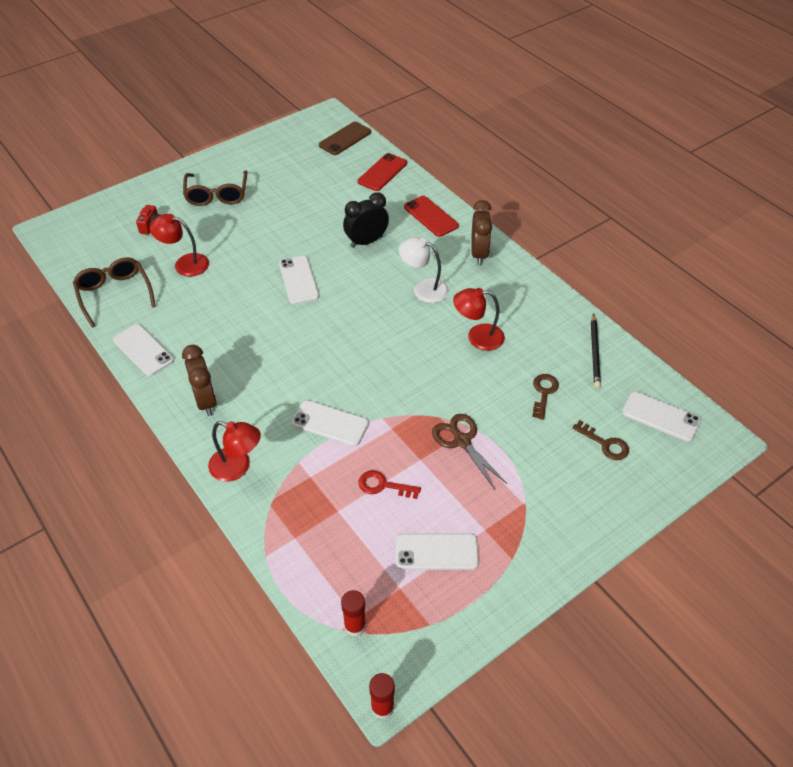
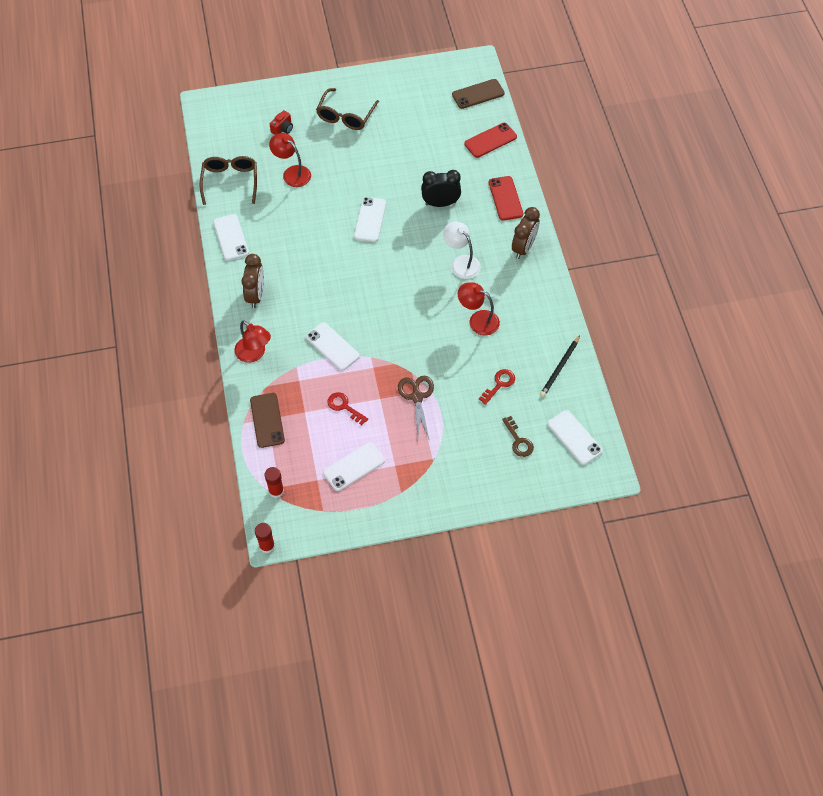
camera: 25 degrees right, 10 degrees up
white phone [396,534,479,570] -> white phone turned 60 degrees counterclockwise [323,442,385,491]
brown key [532,374,559,420] -> red key [479,369,515,405]
none -> brown phone [250,393,285,448]

